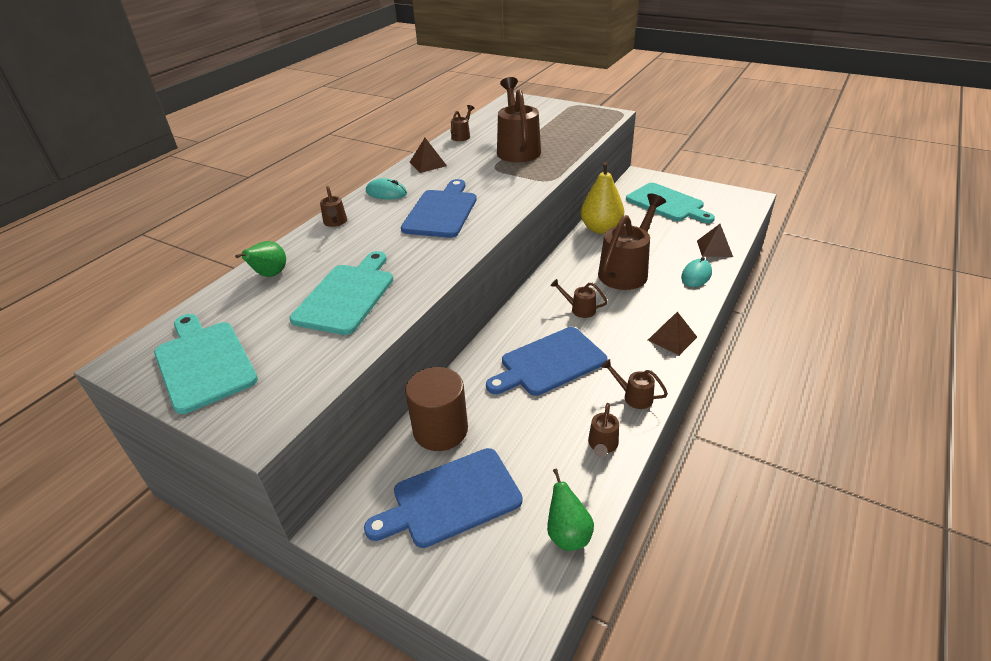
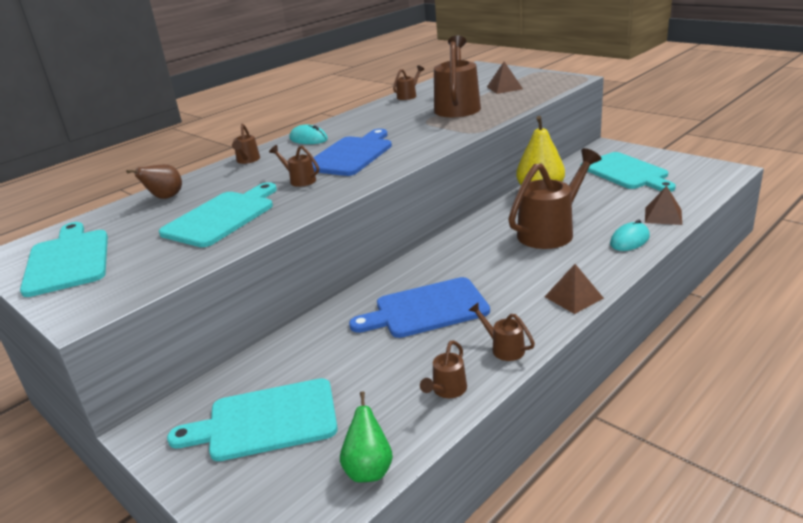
camera: 15 degrees right, 10 degrees down
green pear [235,241,286,277] -> brown pear [126,164,182,199]
blue cutting board [364,448,523,548] -> turquoise cutting board [167,378,338,461]
brown cylinder [405,367,468,451] -> none
brown pyramid [409,138,447,173] -> brown pyramid moved to [487,61,523,94]
brown watering can [550,279,608,318] -> brown watering can moved to [269,145,319,187]

